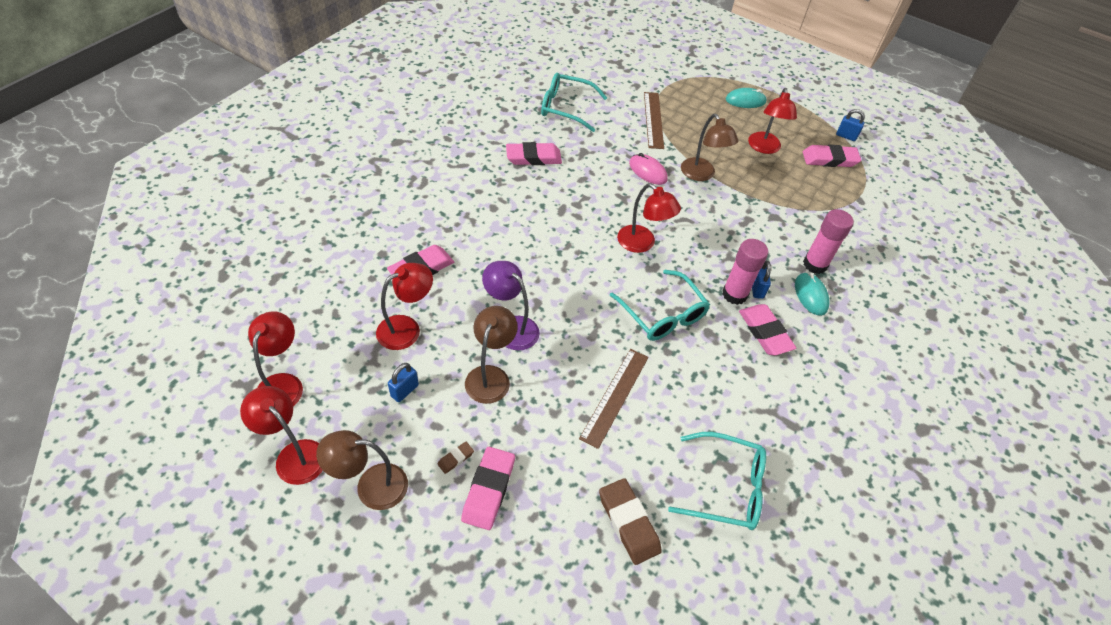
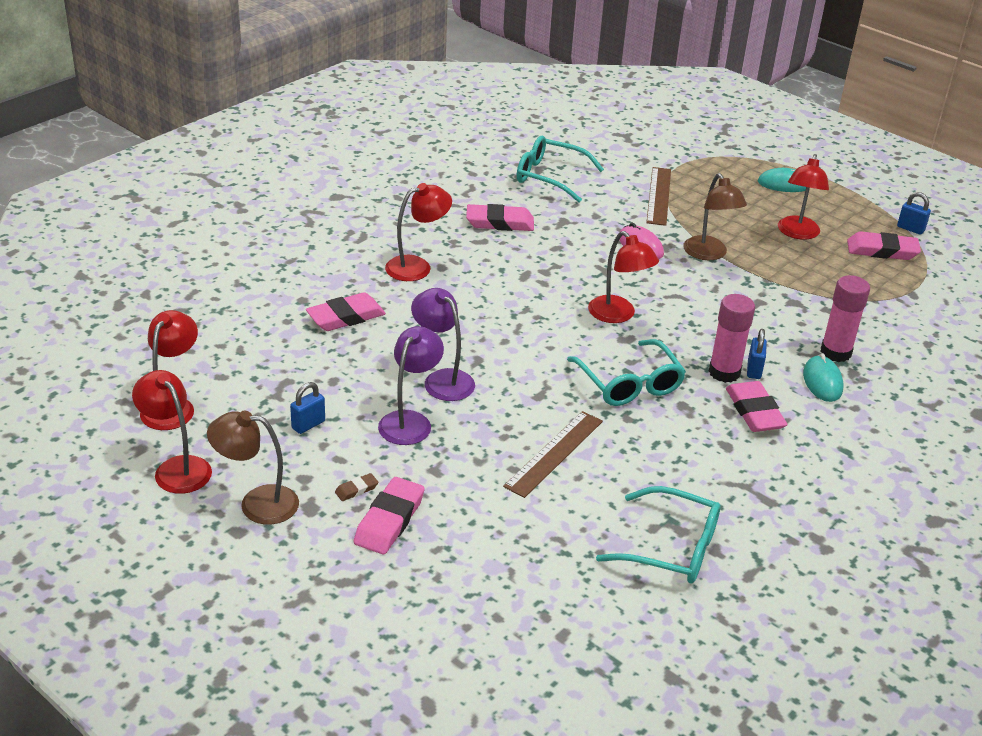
camera: 10 degrees right, 15 degrees down
red lamp [376,263,433,350] -> red lamp moved to [385,183,452,281]
brown lamp [465,306,517,404] -> purple lamp [378,326,444,445]
brown eraser [599,478,662,565] -> none

